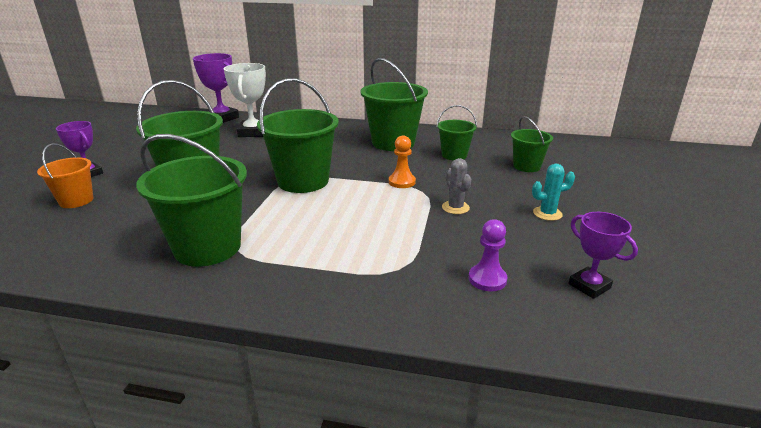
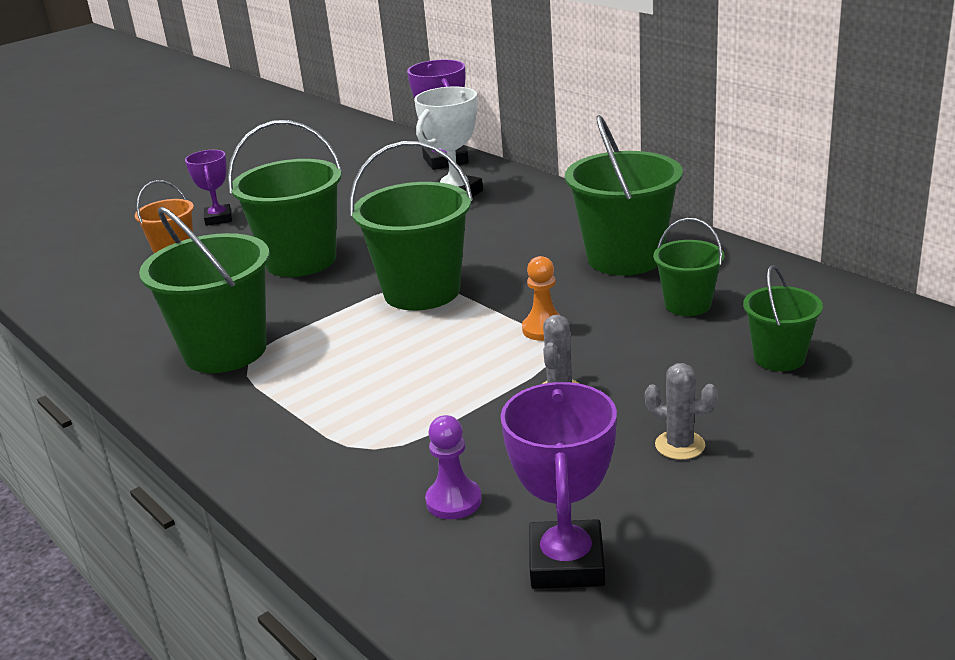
camera: 40 degrees right, 0 degrees up
turquoise cactus [532,163,575,221] -> grey cactus [645,363,718,460]
purple trophy [569,212,638,299] -> purple trophy [500,382,617,589], size x1.55

